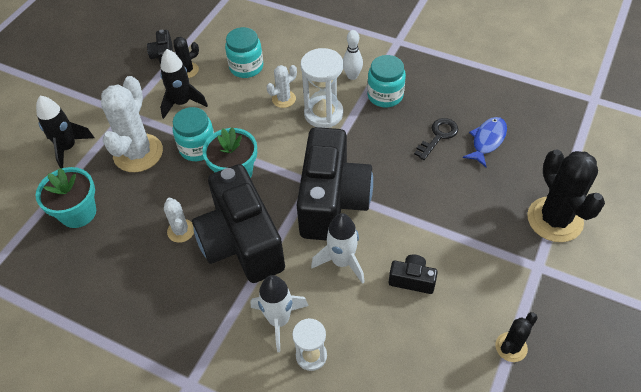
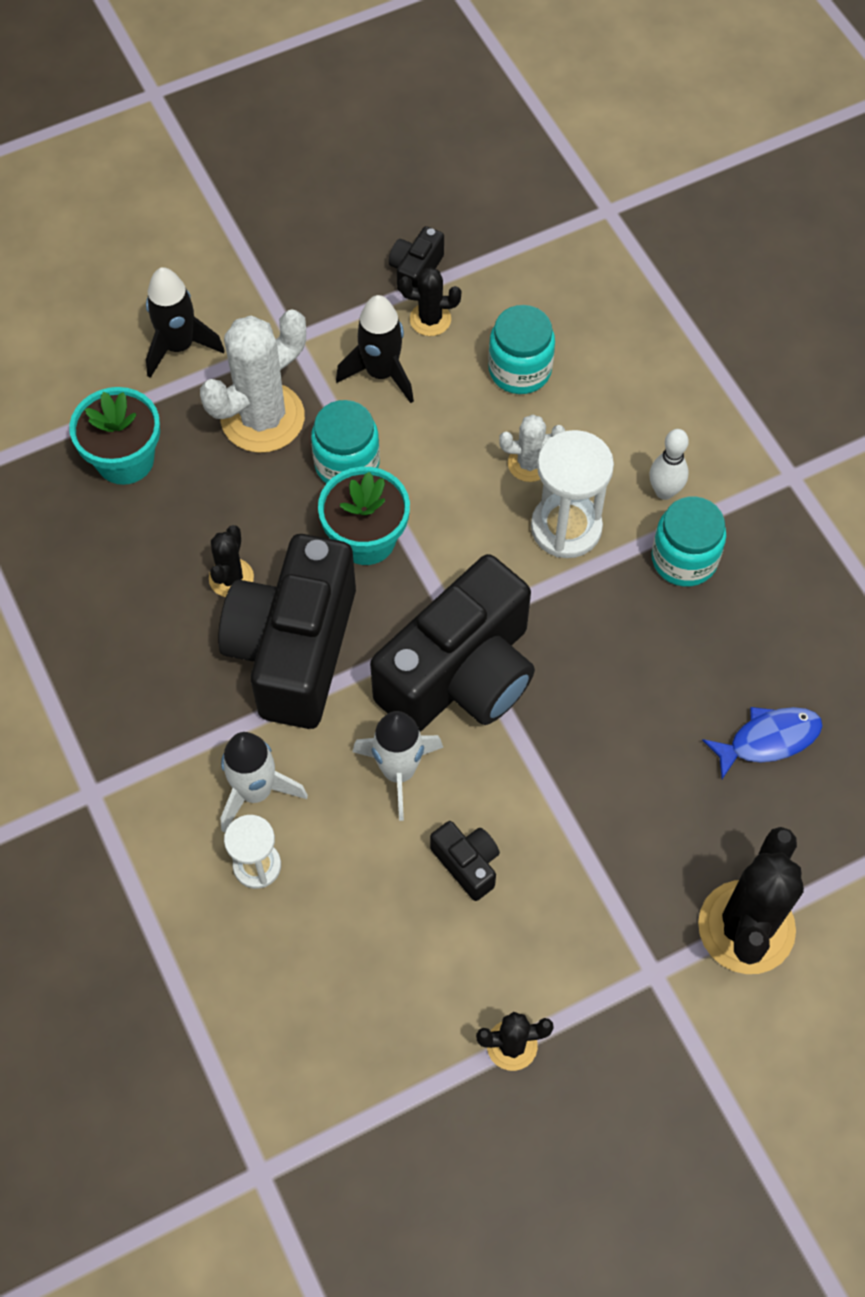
camera: 35 degrees right, 10 degrees up
white cactus [164,198,194,243] -> black cactus [209,525,254,597]
black key [414,118,458,160] -> none

